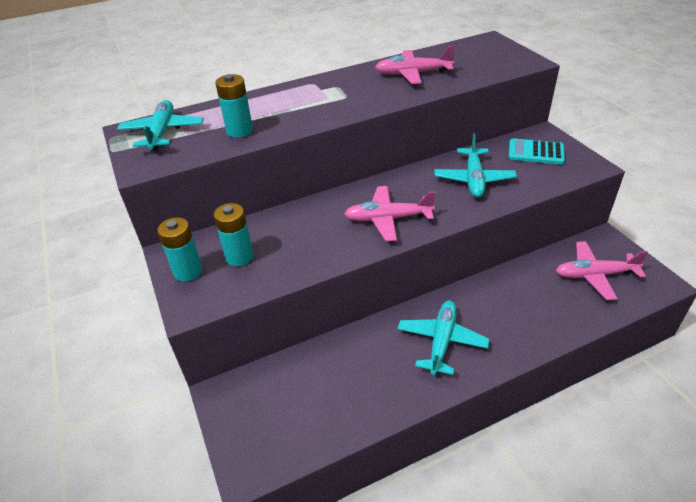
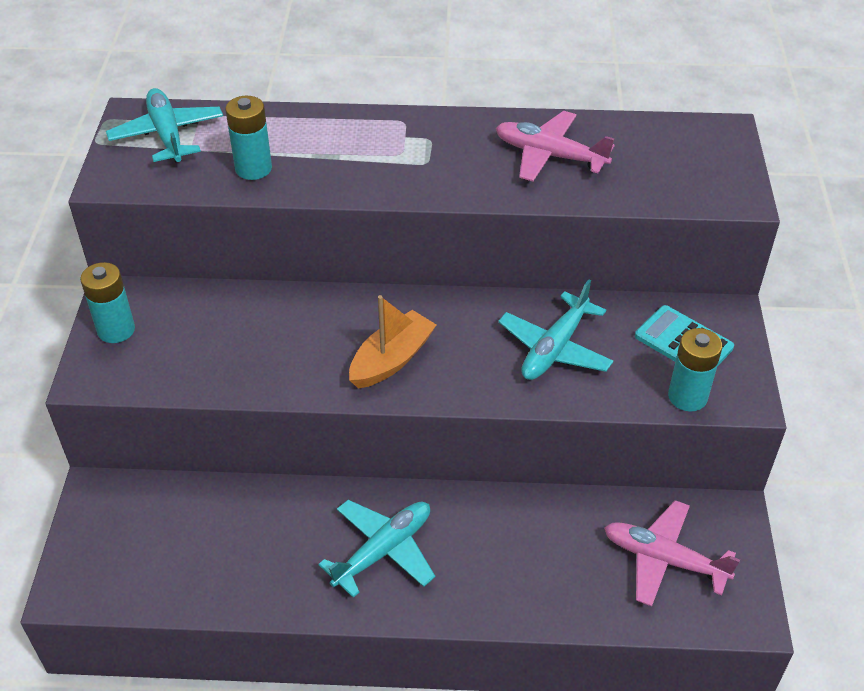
camera: 25 degrees right, 5 degrees up
turquoise plane [117,100,204,151] -> turquoise plane turned 45 degrees counterclockwise [106,88,223,163]
turquoise battery [214,203,254,266] -> turquoise battery moved to [668,328,722,412]
pink plane [344,186,436,241] -> orange boat [349,295,436,389]

